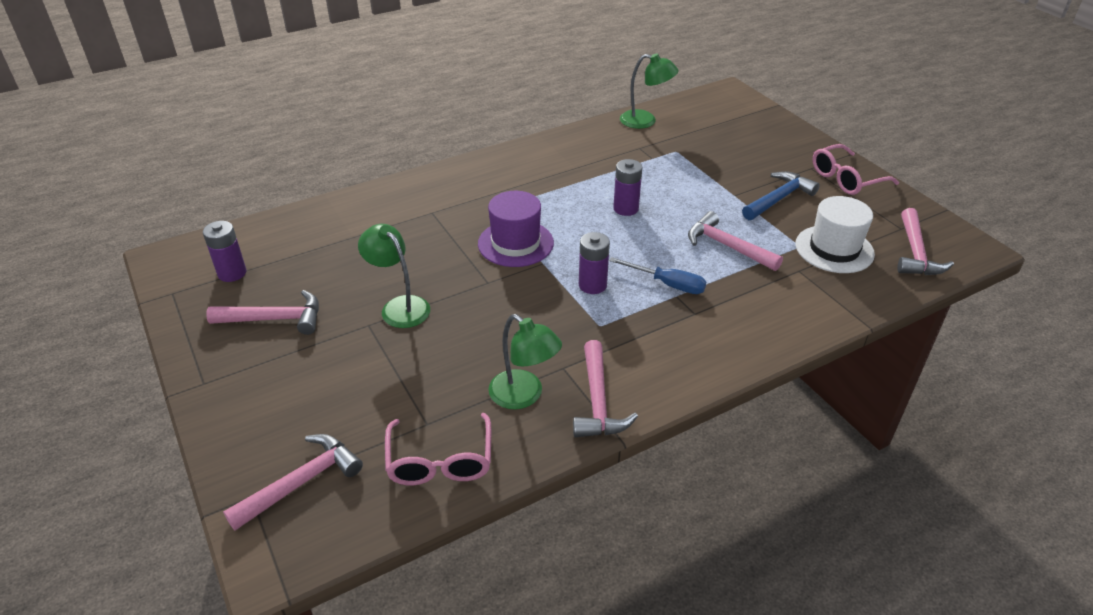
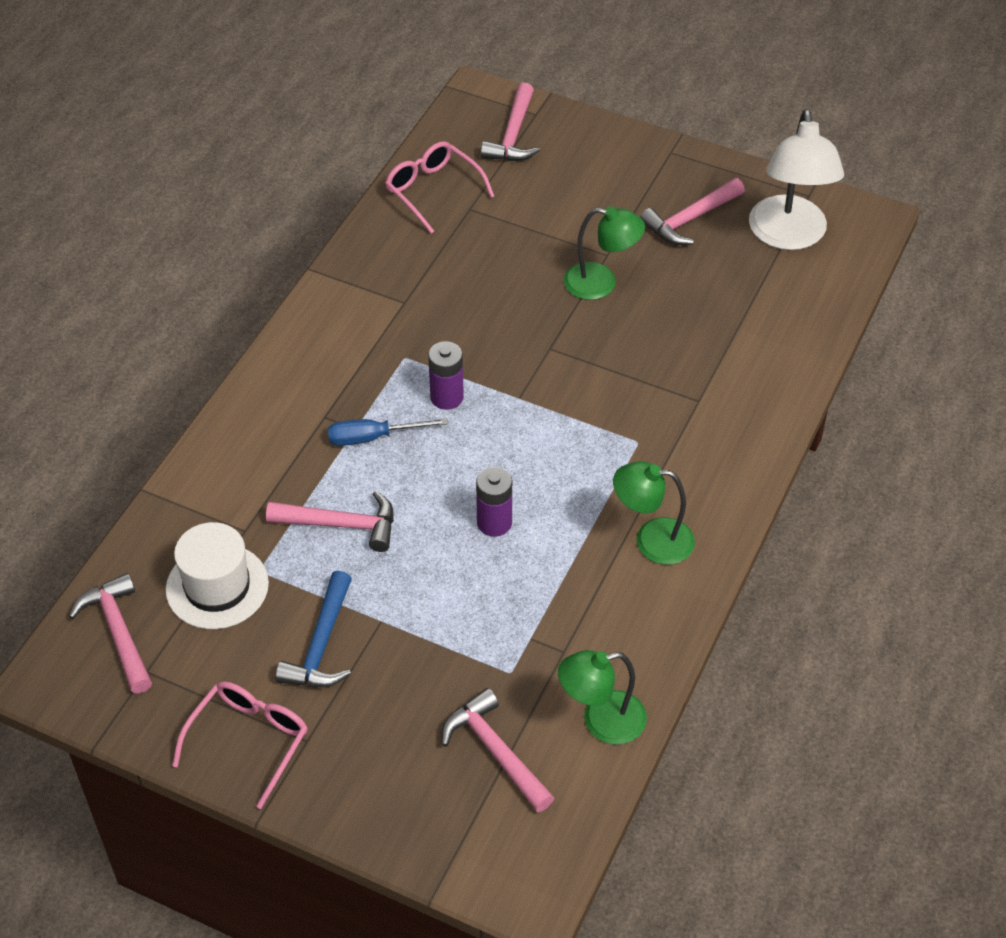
camera: 145 degrees right, 10 degrees up
purple battery [203,221,246,282] -> white lamp [749,109,844,250]
purple hat [478,191,554,267] -> none
green lamp [488,314,562,409] -> green lamp moved to [613,461,695,565]
pink hammer [573,340,638,437] -> pink hammer moved to [442,688,554,812]

